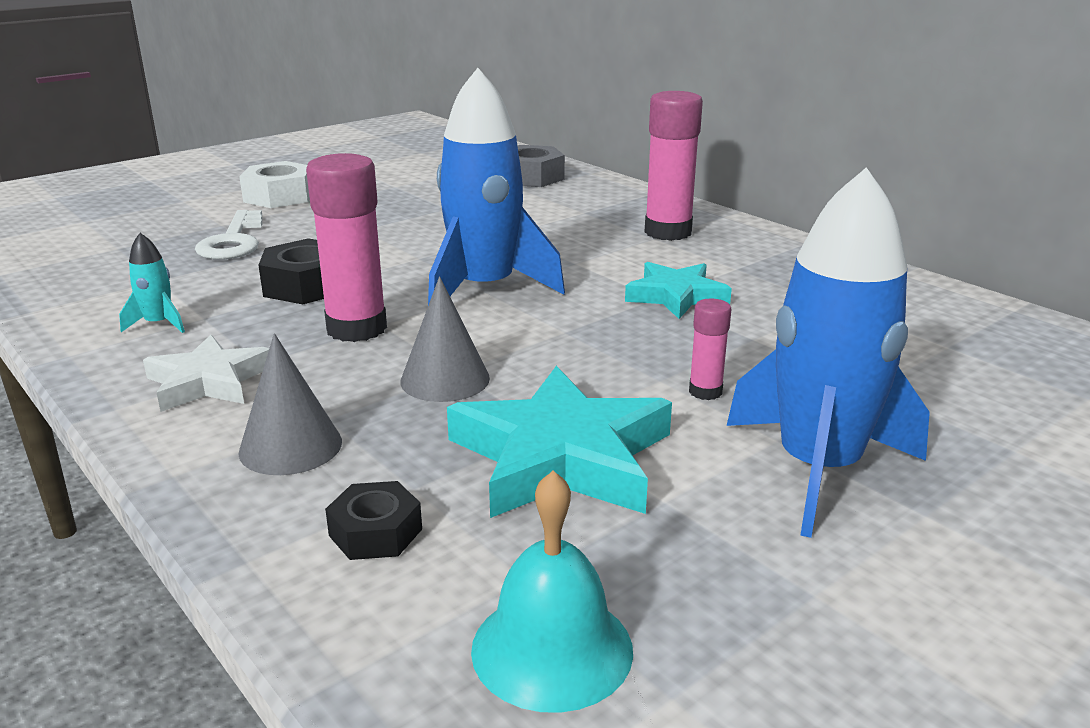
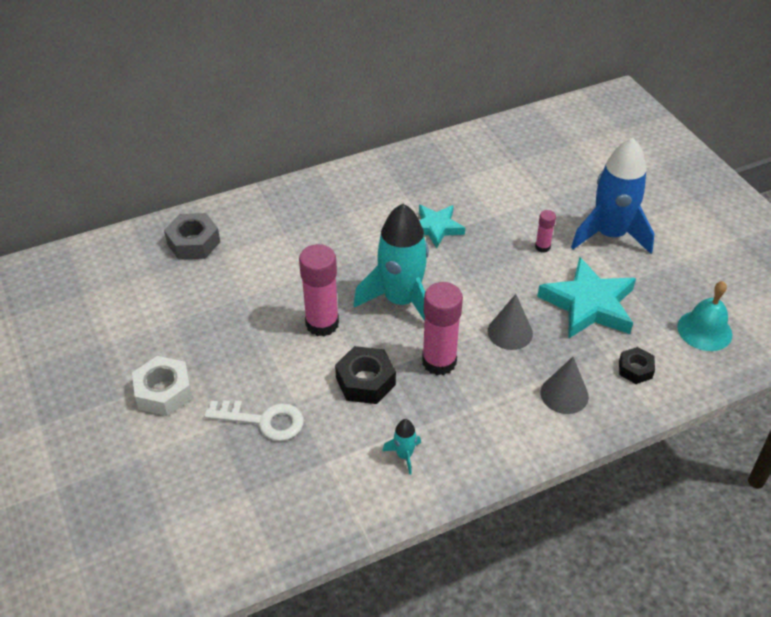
camera: 75 degrees left, 20 degrees up
white star [143,335,269,412] -> none
blue rocket [428,68,565,305] -> turquoise rocket [353,204,429,321]
pink glue stick [644,91,703,241] -> pink glue stick moved to [299,244,339,336]

